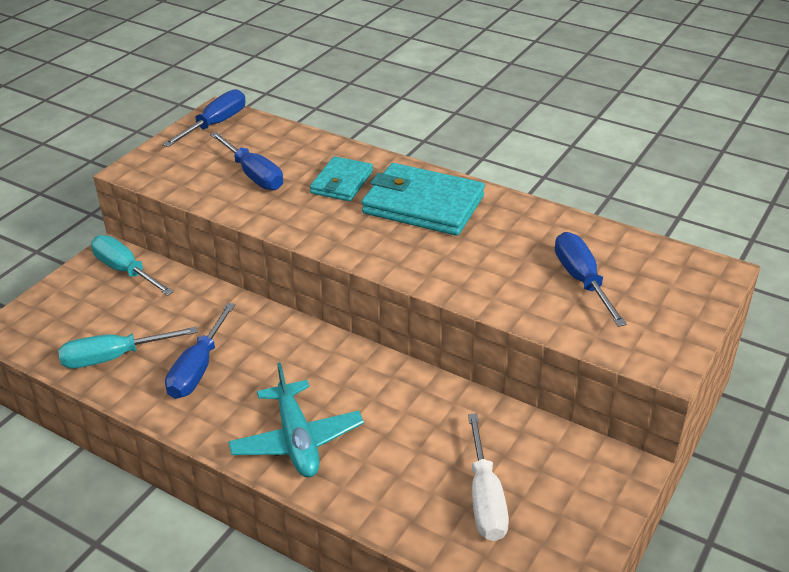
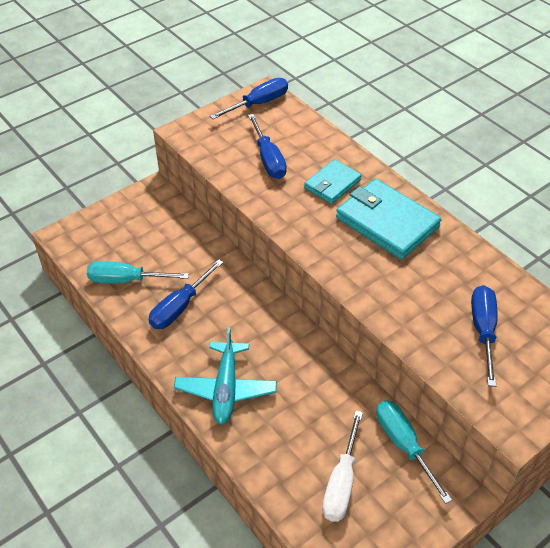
camera: 20 degrees right, 10 degrees up
turquoise screwdriver [91,235,174,296] -> turquoise screwdriver moved to [376,400,452,504]

